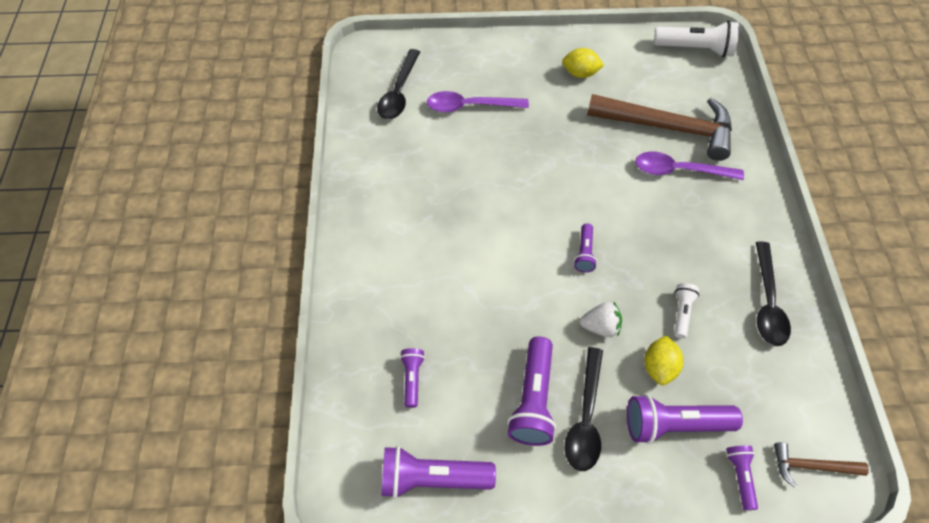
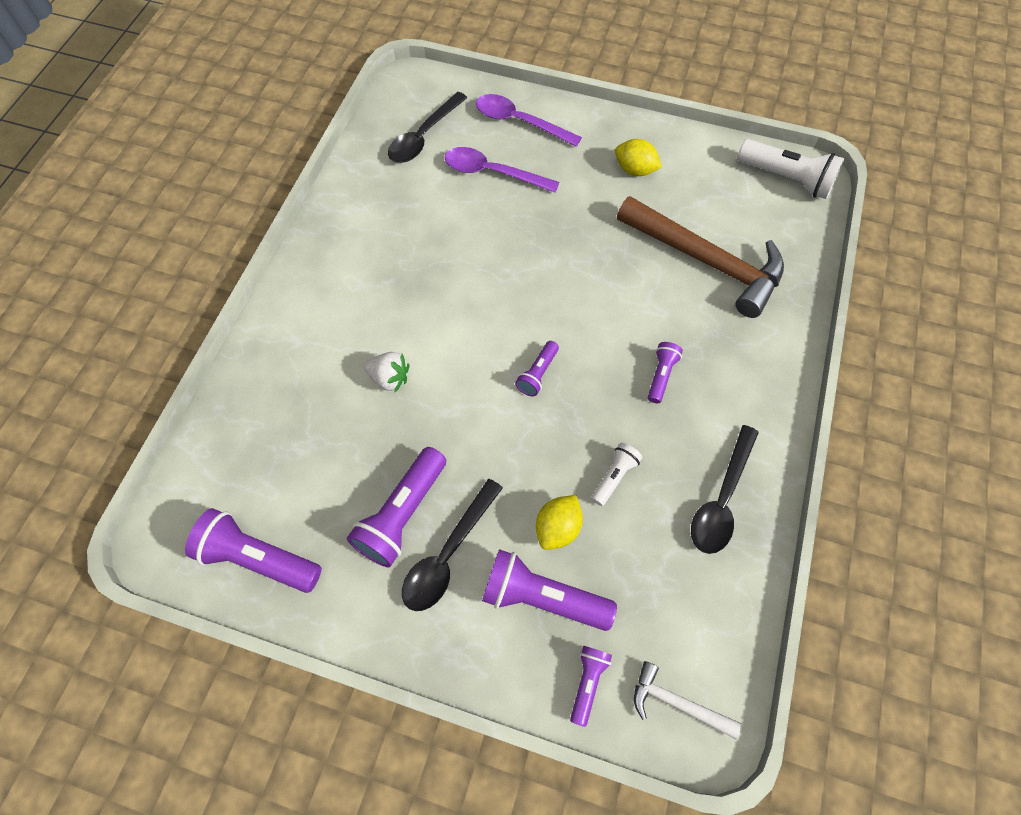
camera: 20 degrees right, 5 degrees up
purple flashlight [400,348,425,408] -> purple flashlight moved to [648,342,683,403]
white strawberry [580,302,622,337] -> white strawberry moved to [364,352,409,392]
purple spoon [635,152,744,180] -> purple spoon moved to [476,94,582,147]
brown hammer [774,442,869,488] -> white hammer [634,661,742,739]

